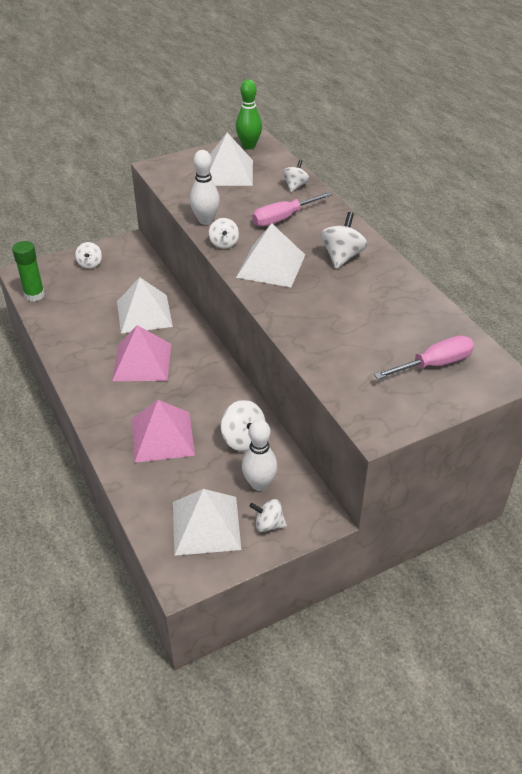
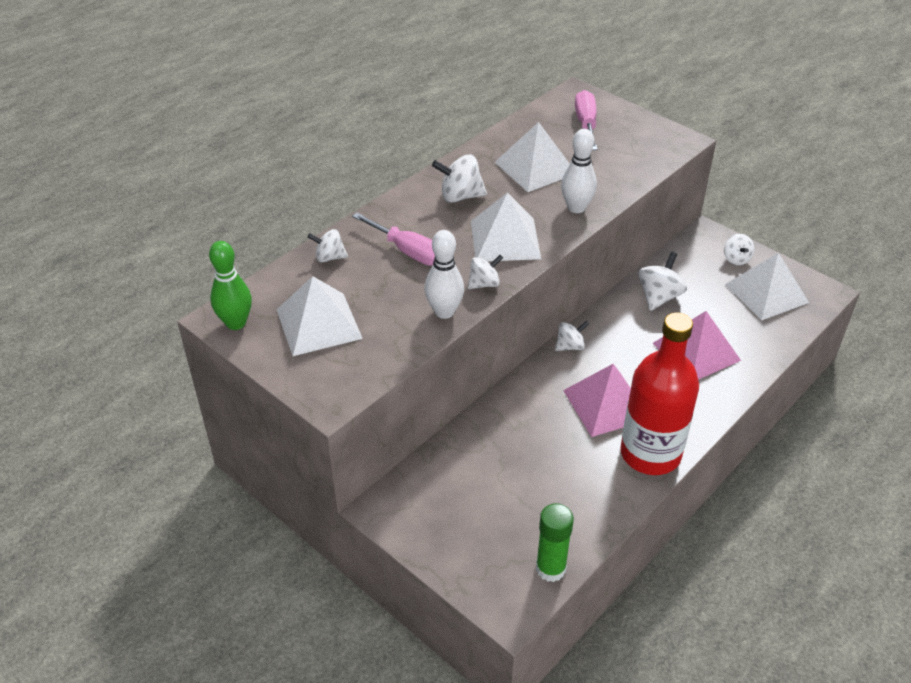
camera: 110 degrees left, 0 degrees up
white spinning top [75,242,102,269] -> white spinning top moved to [555,321,589,351]
white pyramid [117,277,173,334] -> white pyramid moved to [495,122,570,192]
white bowling pin [242,419,277,491] -> white bowling pin moved to [561,129,597,213]
pink screwdriver [374,335,474,379] -> pink screwdriver turned 45 degrees clockwise [575,90,597,150]
none -> red bottle [620,312,699,475]

